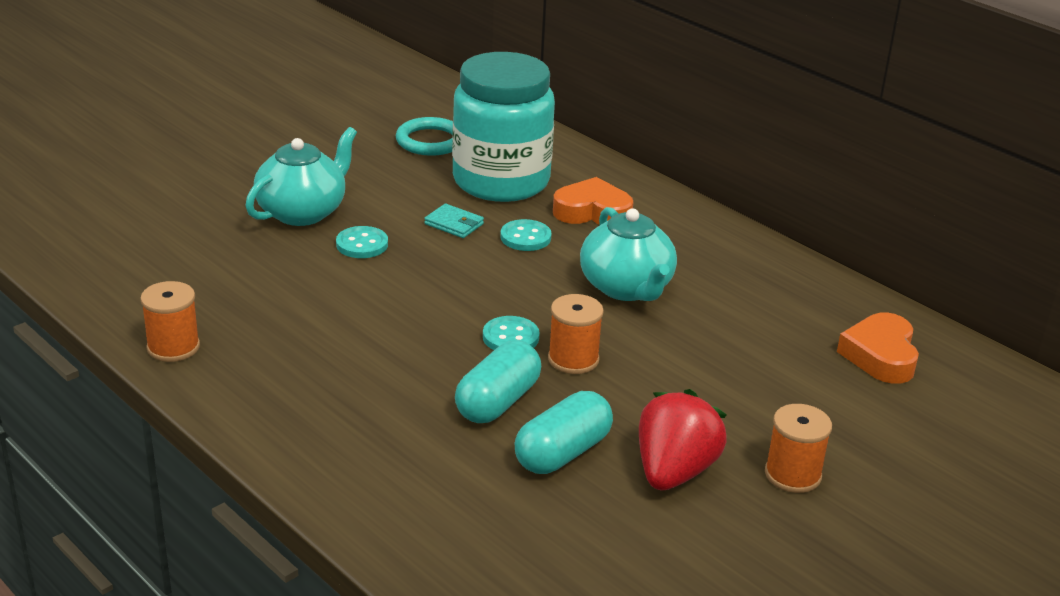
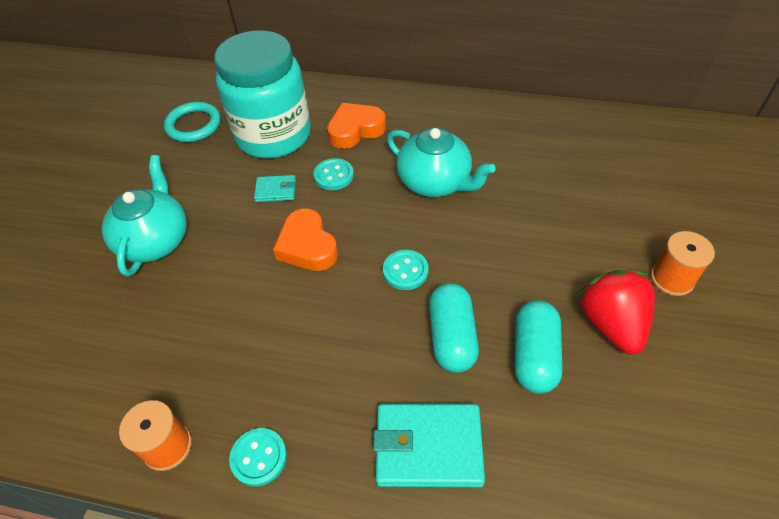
camera: 30 degrees left, 20 degrees up
turquoise button [336,226,388,258] -> turquoise button moved to [229,428,287,486]
orange spool [548,294,604,374] -> none
orange heart [837,312,919,384] -> orange heart moved to [273,208,338,271]
none -> turquoise wallet [373,404,485,487]

